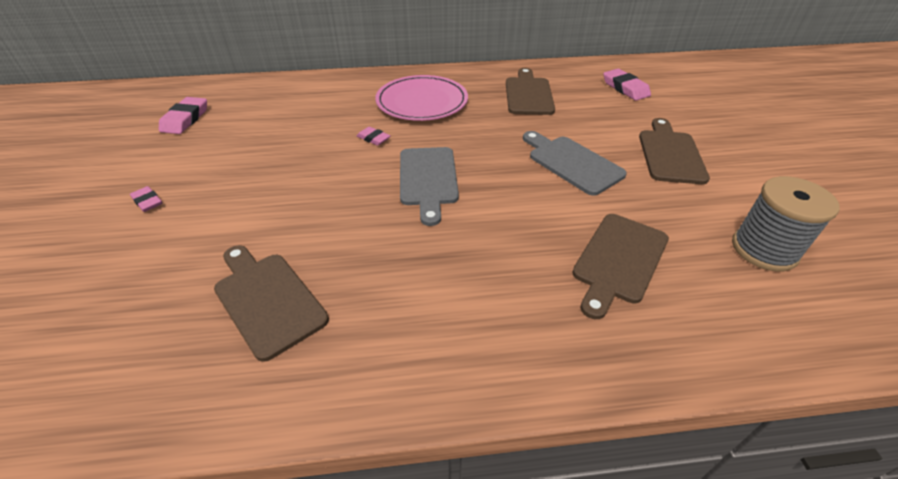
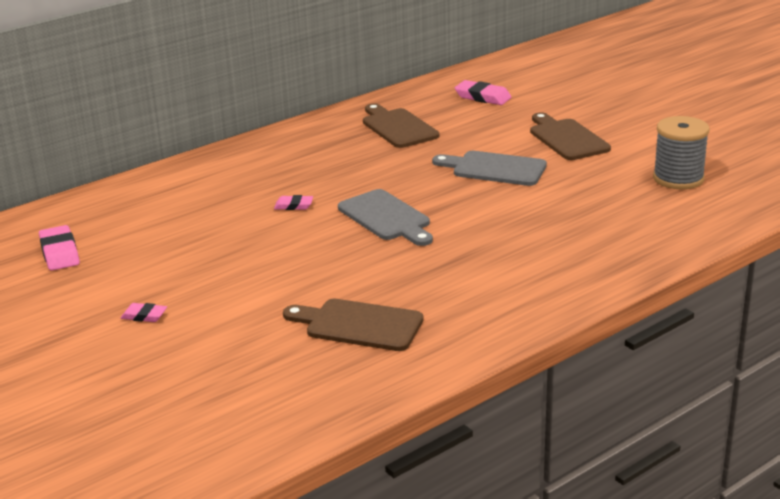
camera: 30 degrees left, 15 degrees down
pink plate [375,75,468,121] -> none
brown cutting board [572,214,669,319] -> none

